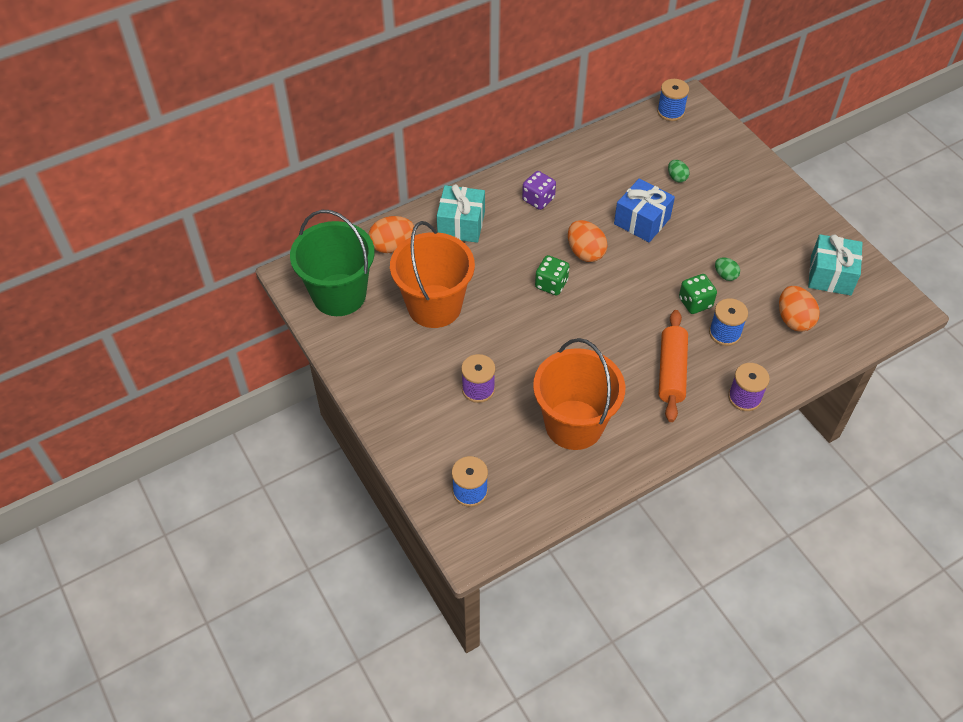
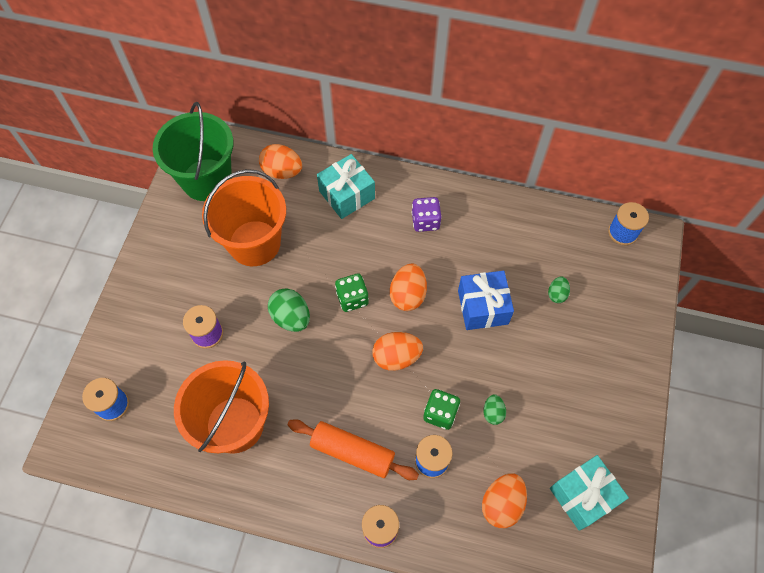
camera: 45 degrees right, 10 degrees up
orange rolling pin [659,310,688,422] -> orange rolling pin turned 60 degrees clockwise [288,419,419,480]
none -> green egg [268,288,310,332]
none -> orange egg [372,332,423,371]

